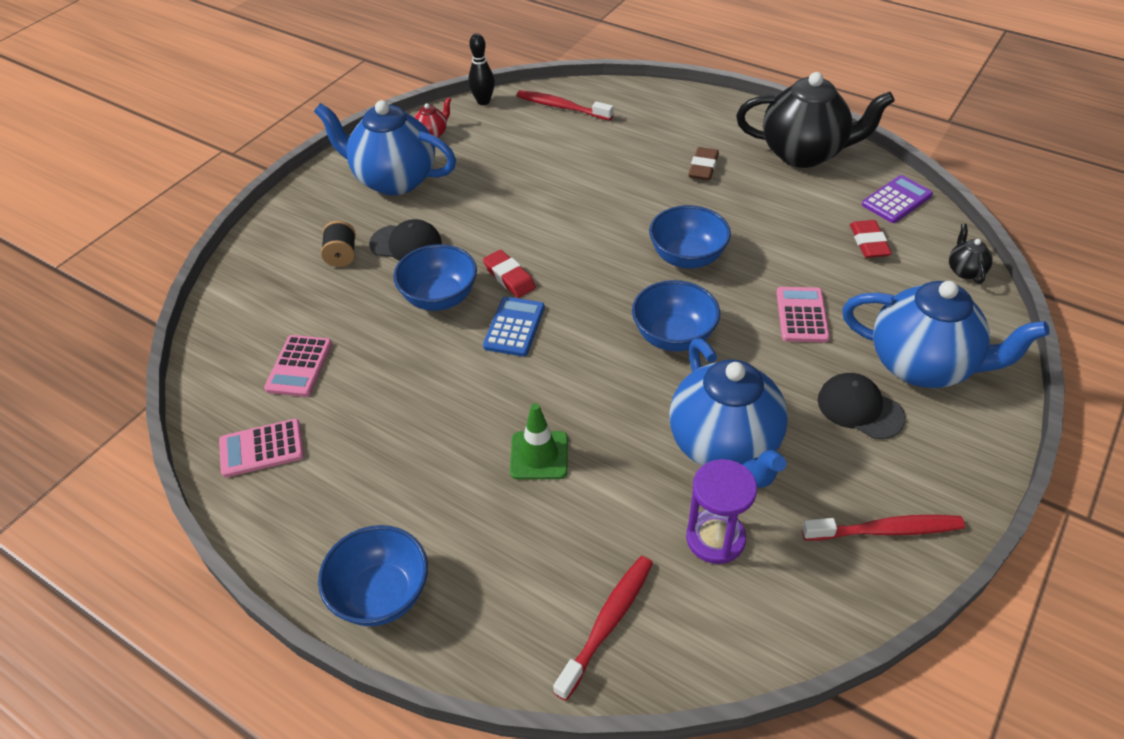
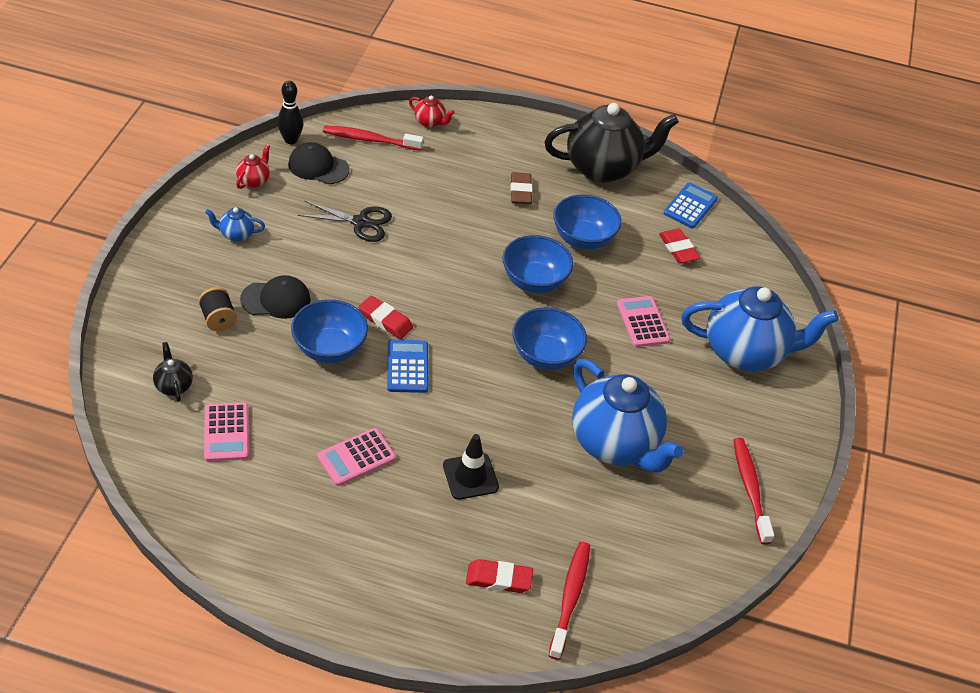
camera: 25 degrees left, 0 degrees up
pink calculator [219,419,304,478] -> pink calculator moved to [317,428,396,486]
blue teapot [314,100,456,195] -> blue teapot [205,207,265,242], size x0.41
blue bowl [318,525,428,626] -> blue bowl moved to [553,194,622,250]
green traffic cone [510,403,568,480] -> black traffic cone [443,434,499,500]
purple hourglass [686,459,757,564] -> none
red toothbrush [802,515,965,541] -> red toothbrush turned 75 degrees counterclockwise [733,438,774,544]
black cap [818,373,906,439] -> black cap moved to [288,142,349,184]
purple calculator [862,175,933,223] -> blue calculator [663,183,718,228]
black teapot [949,224,993,284] -> black teapot moved to [153,342,193,402]
none -> black scissors [298,201,392,242]
none -> red teapot [409,95,455,128]
none -> red eraser [466,559,533,593]

